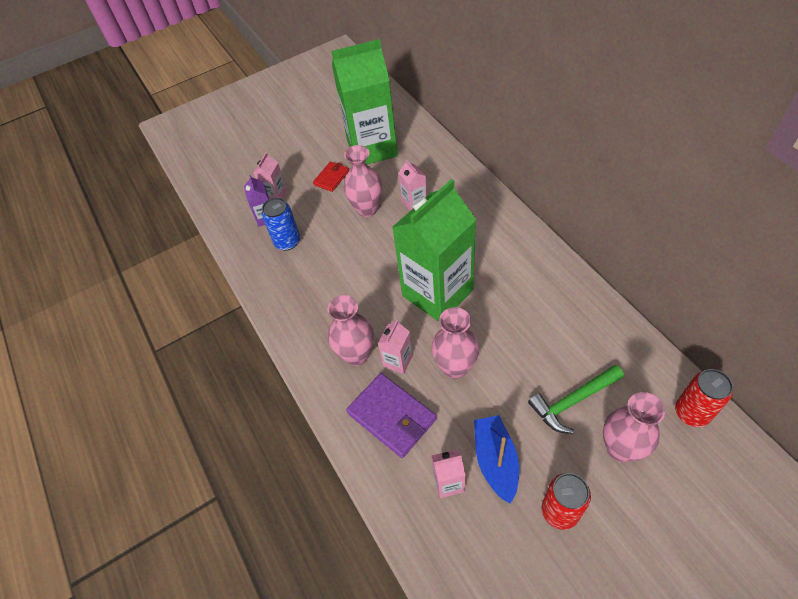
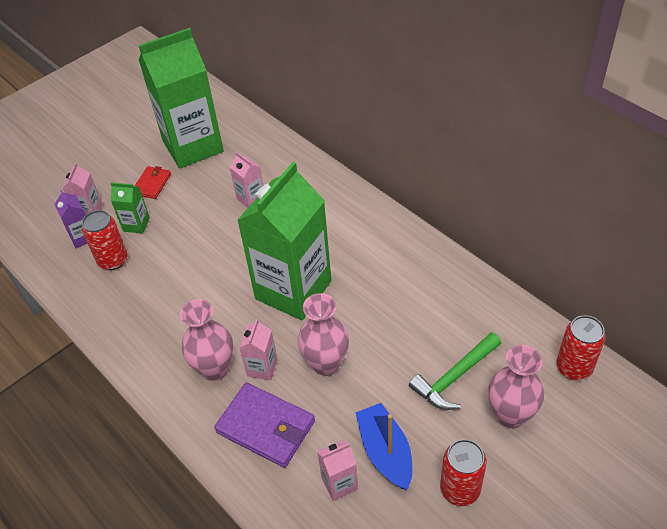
camera: 15 degrees left, 5 degrees down
blue can [262,197,300,251] -> red can [82,210,128,270]
pink vase [344,145,382,217] -> none
none -> green carton [110,183,150,233]

